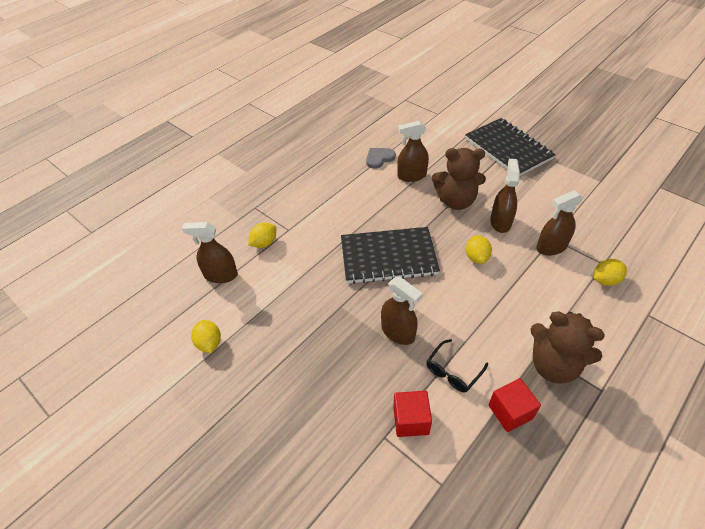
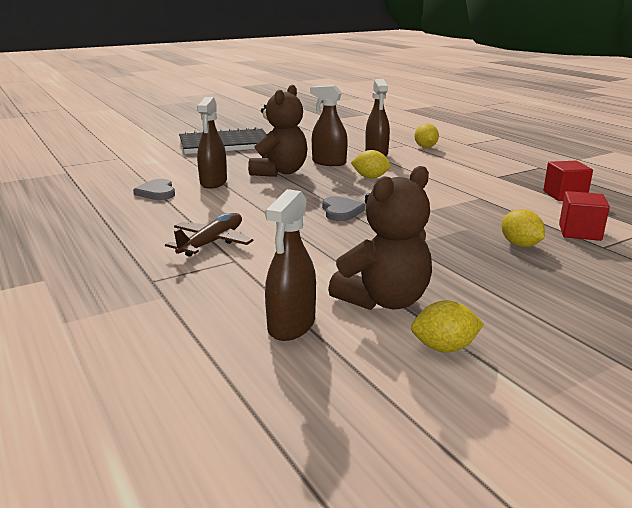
camera: 75 degrees left, 25 degrees down
yellow lemon [248,223,276,248] -> yellow lemon moved to [501,209,545,247]
black notebook [341,227,440,284] -> grey heart [322,196,366,221]
brown spray bottle [381,277,423,345] -> none
black glasses [426,339,488,393] -> none
brown teddy bear [530,311,605,384] -> brown teddy bear moved to [328,166,432,310]
none -> brown plane [165,213,254,257]

